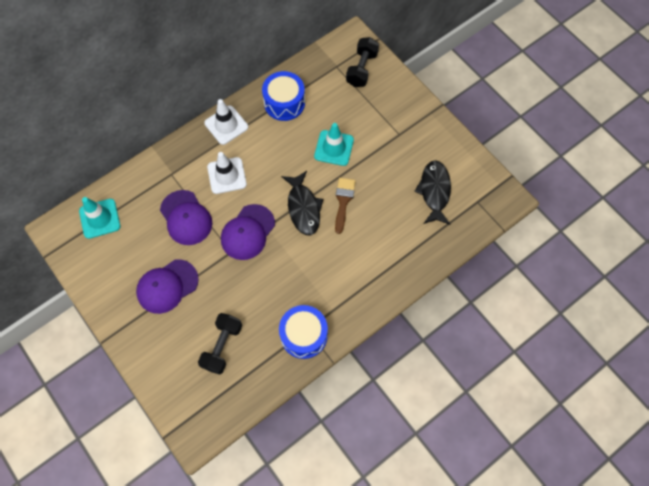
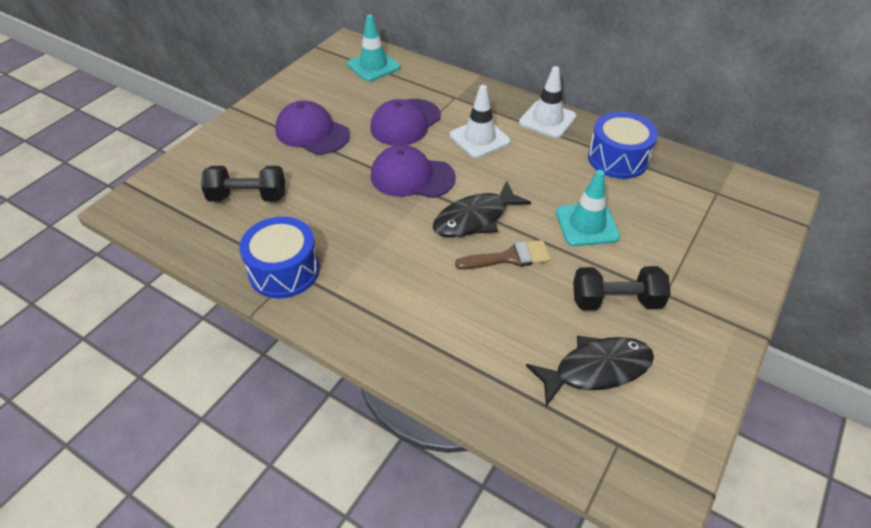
camera: 70 degrees right, 20 degrees down
black dumbbell [346,37,379,87] -> black dumbbell moved to [573,266,671,310]

